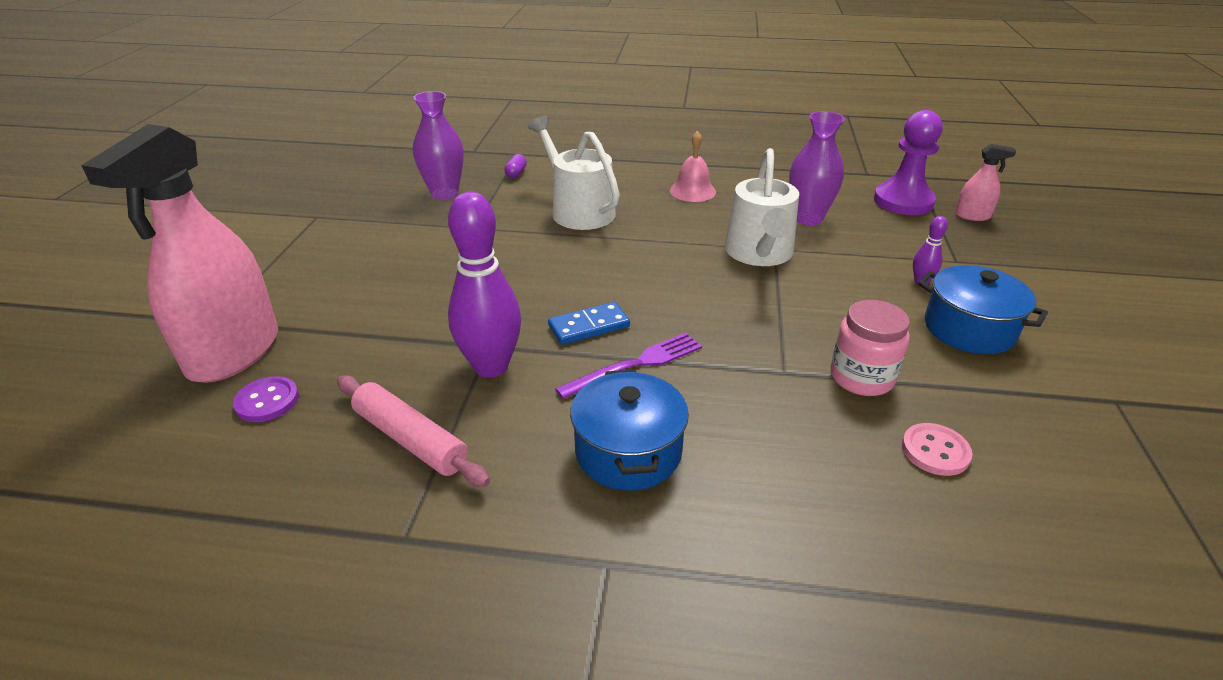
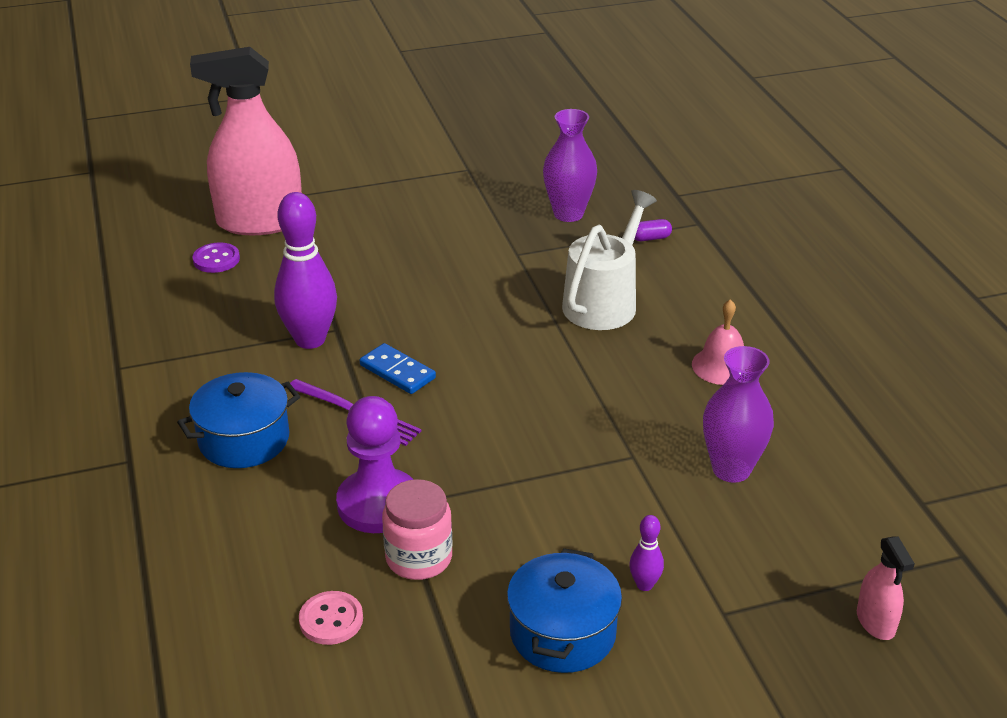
camera: 65 degrees right, 0 degrees up
pink rolling pin [337,376,490,487] -> none
white watering can [725,148,799,266] -> none
purple pawn [874,110,943,215] -> purple pawn moved to [336,396,414,533]

